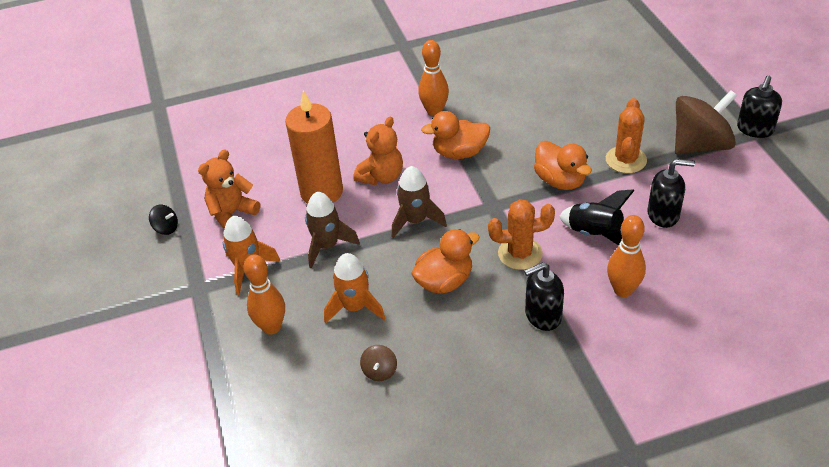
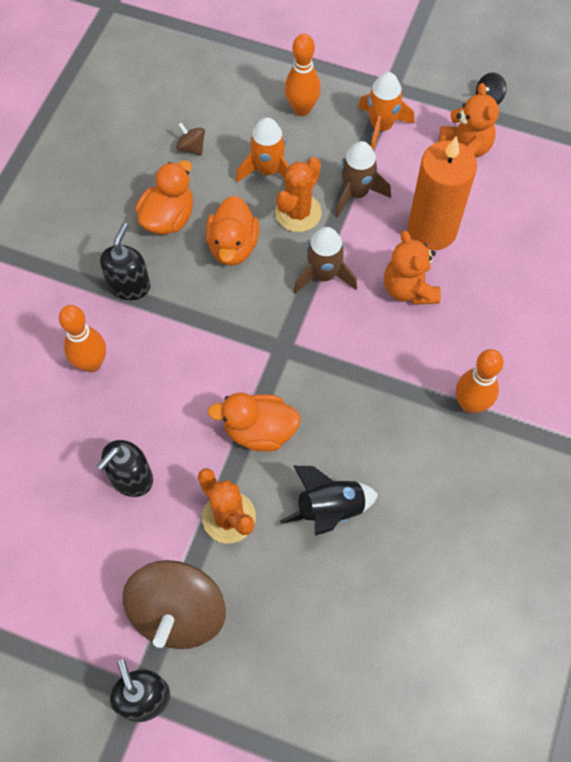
camera: 125 degrees right, 20 degrees up
orange duck [421,111,490,159] -> orange duck moved to [136,160,193,235]
orange cactus [488,199,555,270] -> orange cactus moved to [275,157,322,232]
black rocket [559,189,635,245] -> black rocket moved to [280,466,378,536]

